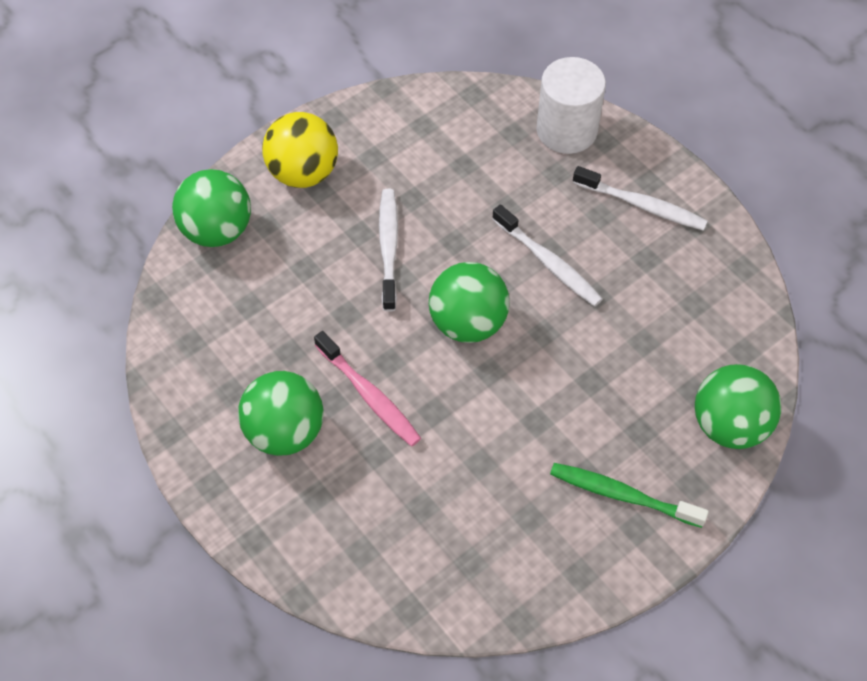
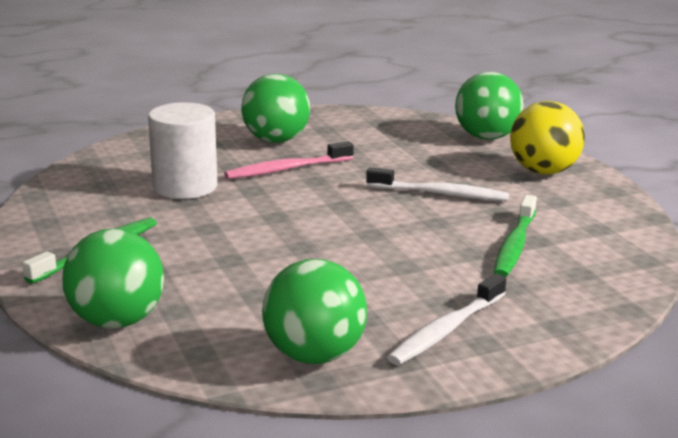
camera: 105 degrees right, 35 degrees down
green ball [429,262,510,343] -> green ball moved to [262,259,367,364]
white toothbrush [492,205,603,307] -> none
white cylinder [537,57,606,154] -> white cylinder moved to [148,102,218,199]
none -> green toothbrush [494,195,537,277]

